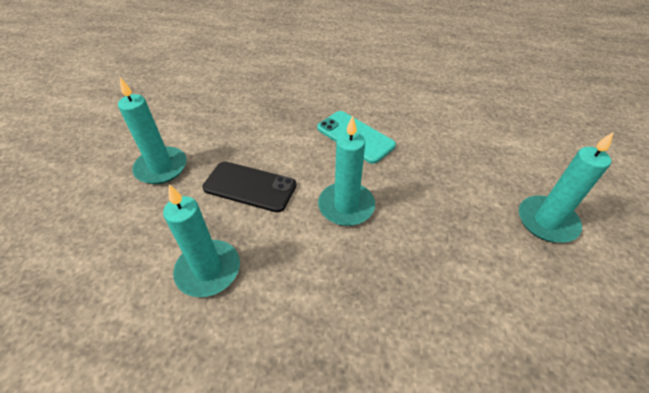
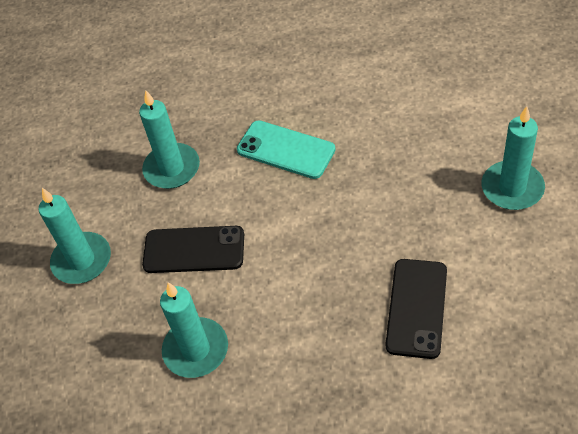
camera: 10 degrees left, 5 degrees up
turquoise candle [318,116,375,226] -> turquoise candle moved to [139,90,200,189]
none -> black phone [385,259,447,359]

